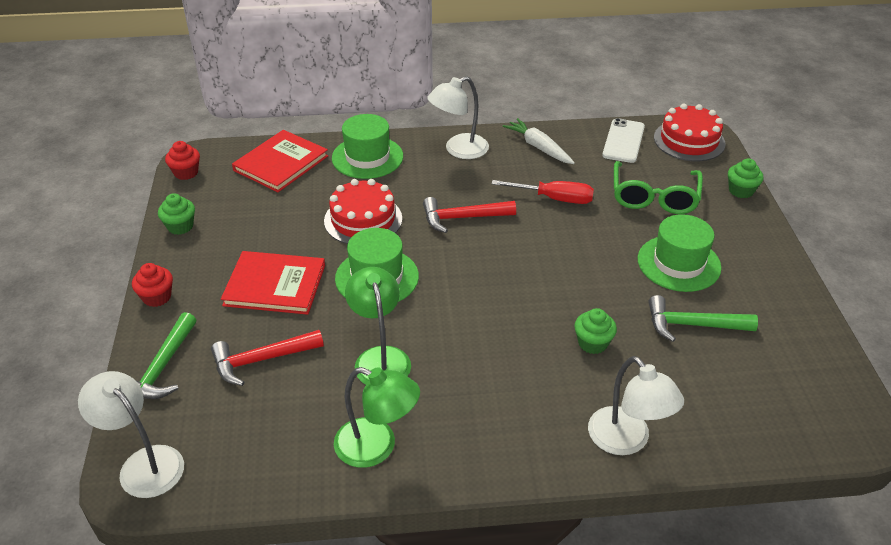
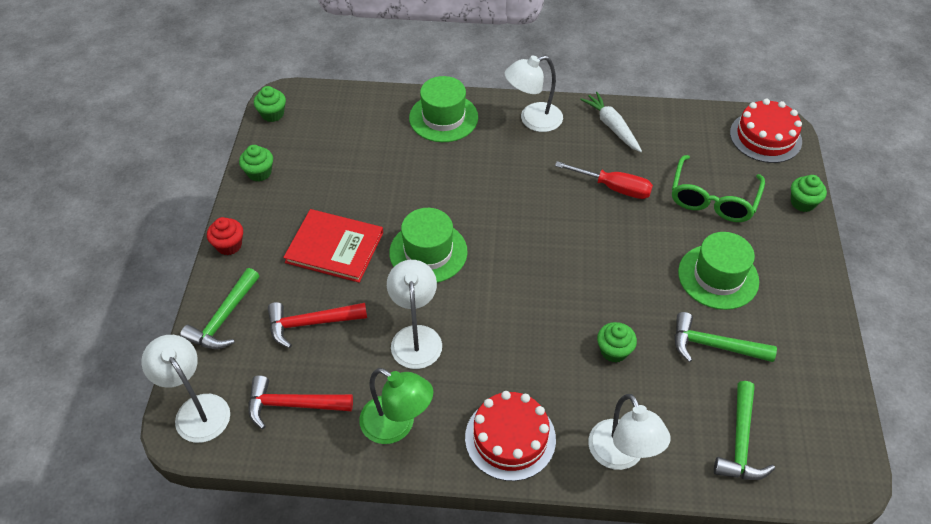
camera: 10 degrees right, 10 degrees up
red cupcake [165,141,200,180] -> green cupcake [254,86,286,122]
red book [232,130,328,192] -> none
red cake [324,179,402,244] -> red cake moved to [465,391,556,481]
green lamp [345,267,411,385] -> white lamp [387,260,442,369]
red hammer [423,197,516,233] -> red hammer moved to [248,375,353,429]
white phone [602,118,645,163] -> none
none -> green hammer [714,381,775,480]

